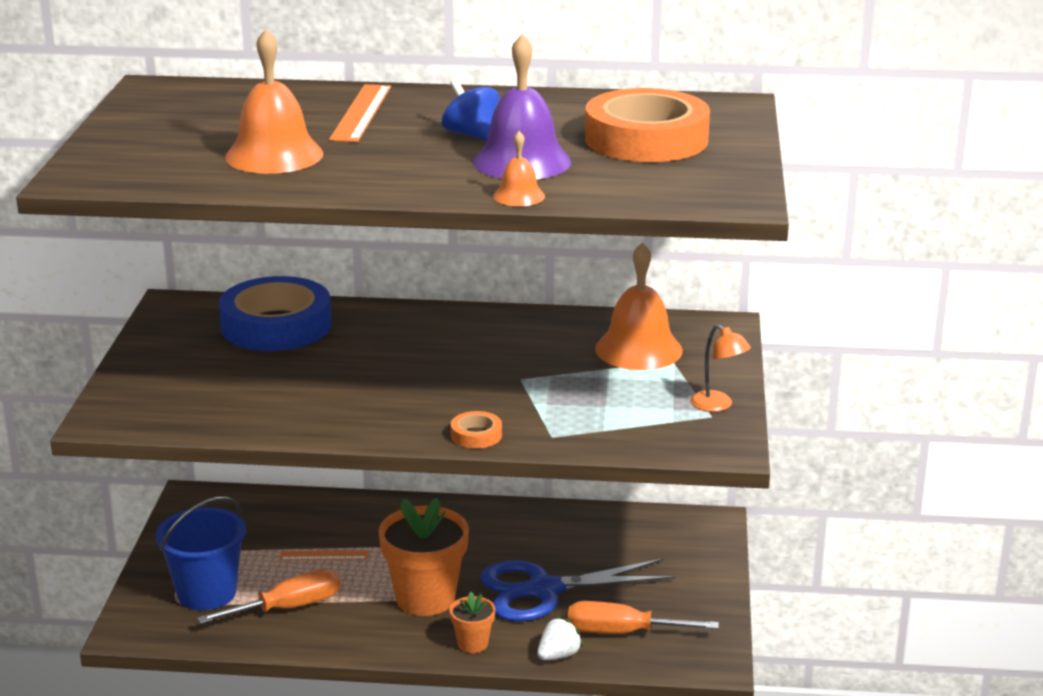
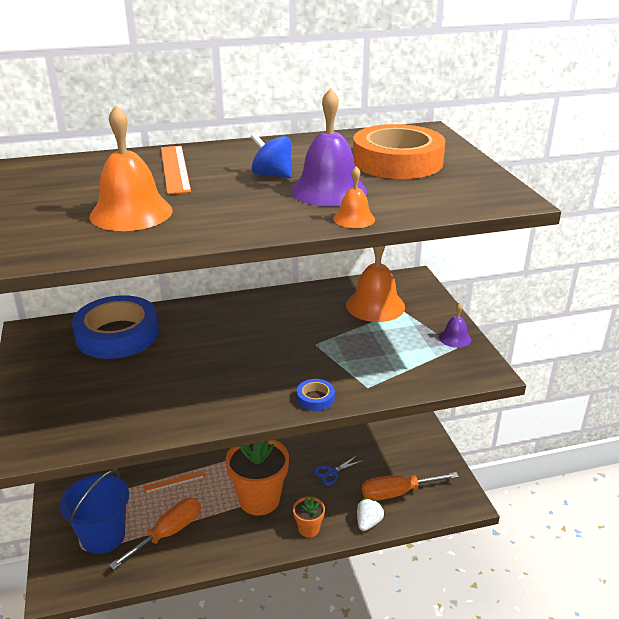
camera: 20 degrees left, 5 degrees up
orange tape [451,411,502,449] -> blue tape [296,379,335,411]
blue scissors [480,559,675,622] -> blue scissors [314,455,364,485], size x0.41
orange lamp [690,324,751,412] -> purple bell [439,302,471,348]

